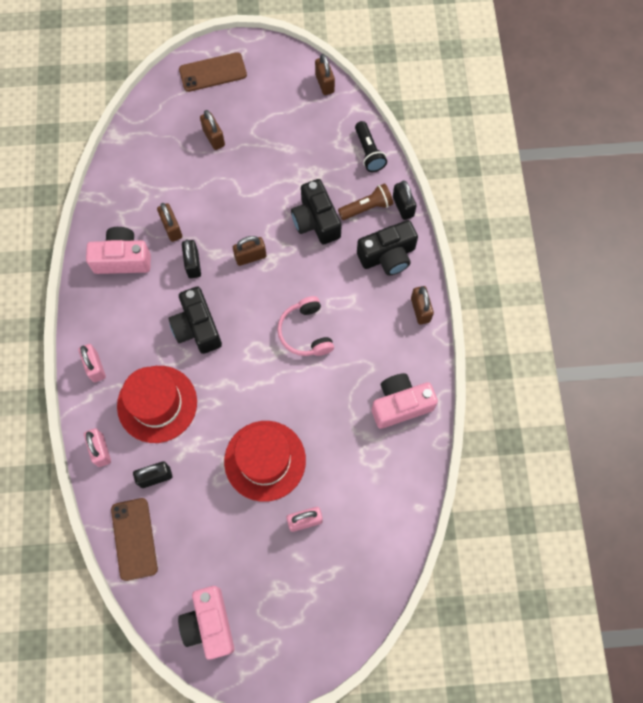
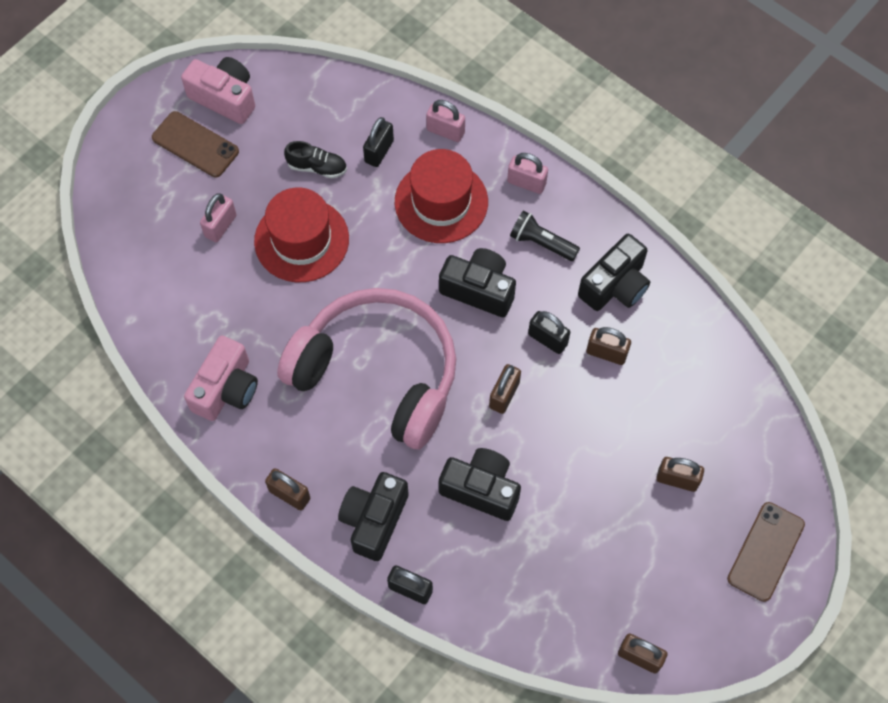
camera: 135 degrees right, 5 degrees down
pink camera [86,227,151,274] -> black camera [578,234,650,311]
brown phone [111,498,158,581] -> brown phone moved to [152,111,239,177]
pink headphones [277,296,334,356] -> pink headphones [277,288,456,449], size x2.20
brown flashlight [338,183,393,220] -> none
black flashlight [355,121,387,172] -> black flashlight moved to [510,211,580,261]
none -> black shoe [284,141,347,178]

